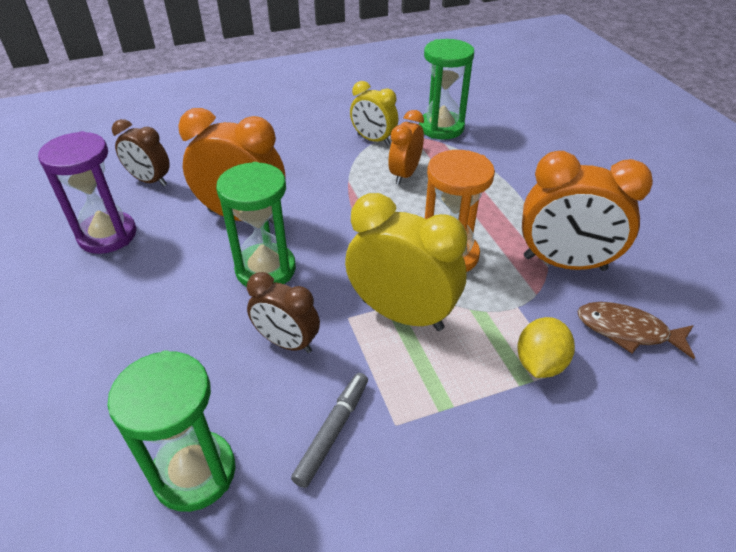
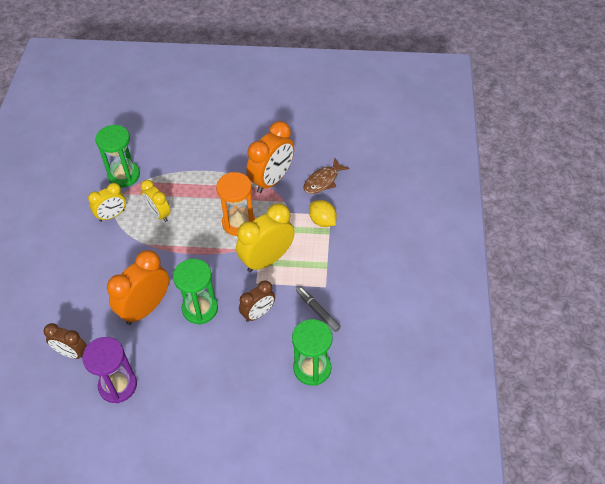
camera: 65 degrees left, 10 degrees up
brown clock [112,119,170,186] -> brown clock turned 60 degrees clockwise [44,323,87,359]
orange clock [388,110,424,185] -> yellow clock [141,180,171,222]

